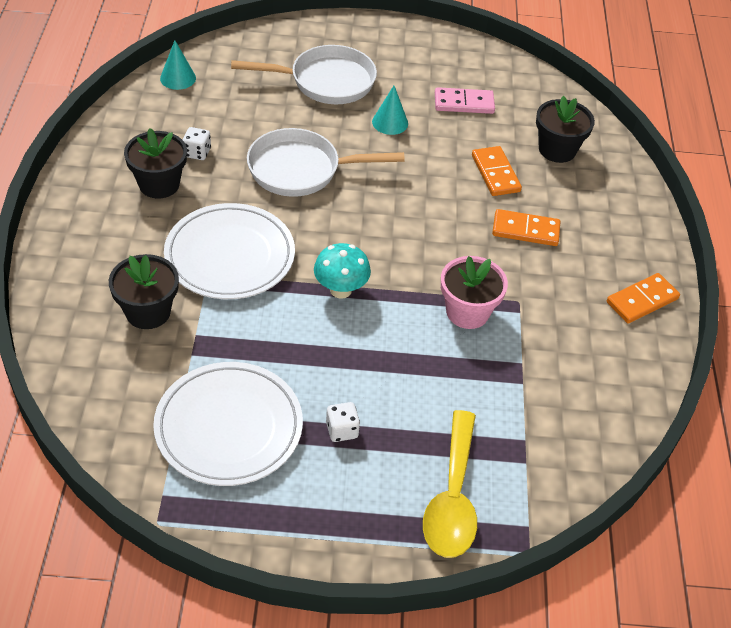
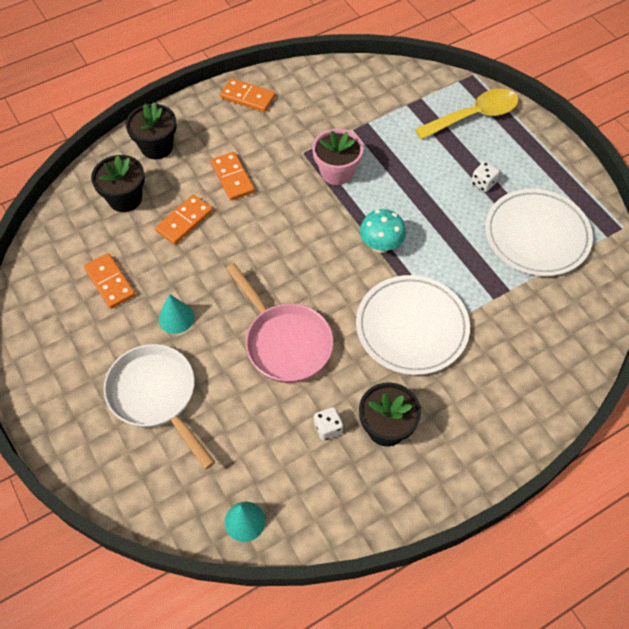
camera: 120 degrees left, 10 degrees up
black flower pot [109,254,179,329] -> black flower pot moved to [126,102,177,159]
white pan [247,128,405,197] -> pink pan [226,263,333,383]
pink domino [435,87,495,114] -> orange domino [84,253,136,309]

